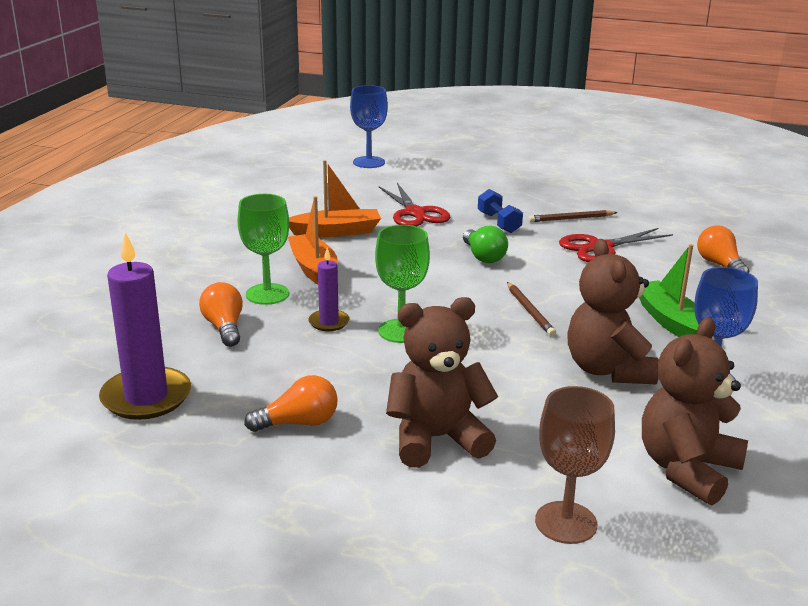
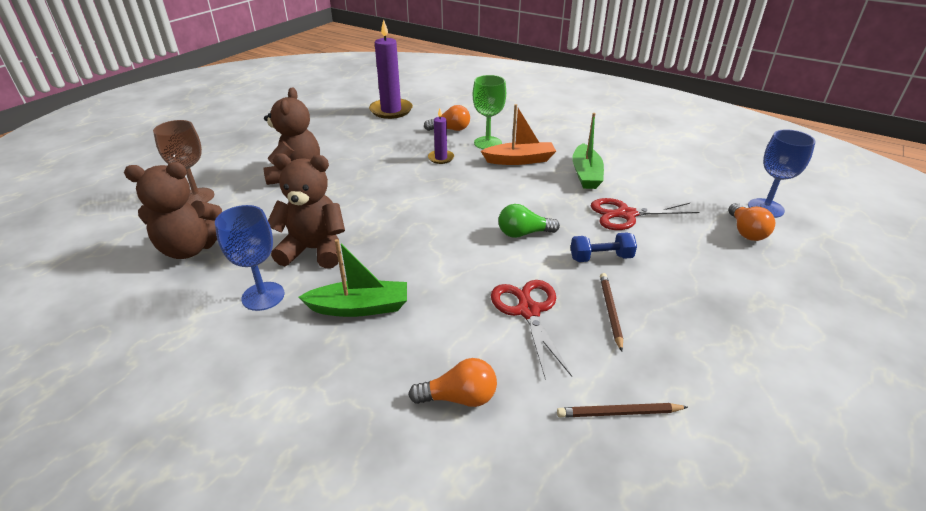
camera: 105 degrees right, 10 degrees up
orange light bulb [244,375,338,432] -> orange light bulb moved to [728,203,775,241]
orange boat [289,160,381,237] -> green boat [572,113,604,189]
green goblet [375,225,430,343] -> none
brown pencil [507,282,556,337] -> brown pencil moved to [557,403,688,417]
brown teddy bear [642,317,748,505] -> brown teddy bear turned 120 degrees clockwise [124,162,222,259]

